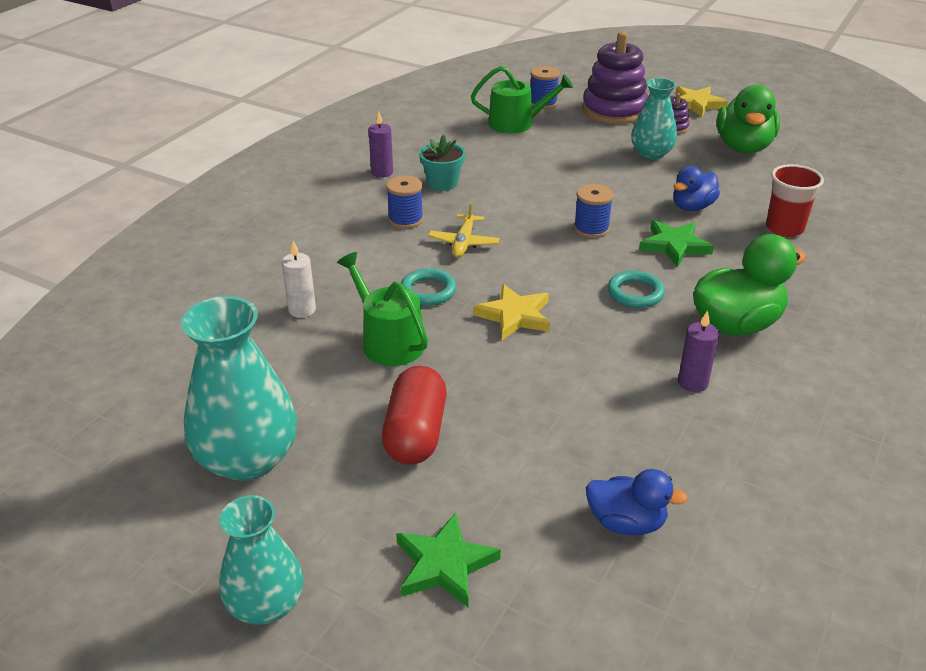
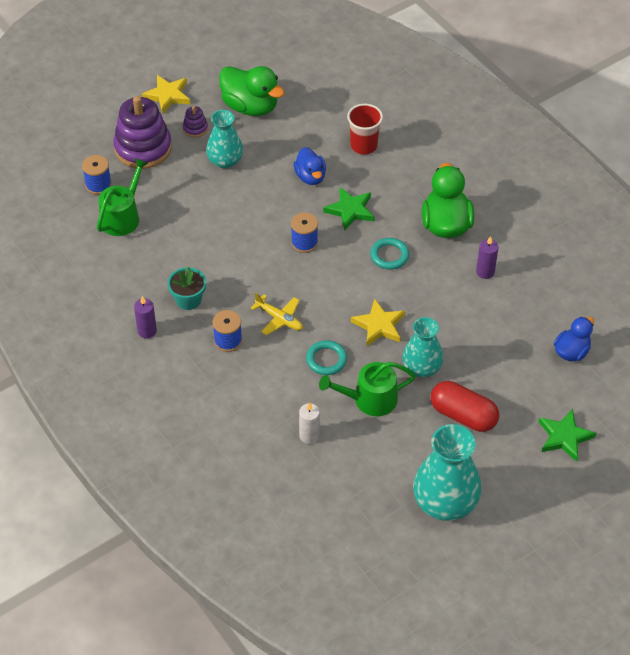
camera: 65 degrees left, 15 degrees up
turquoise vase [219,495,303,625] -> turquoise vase moved to [402,317,443,377]

